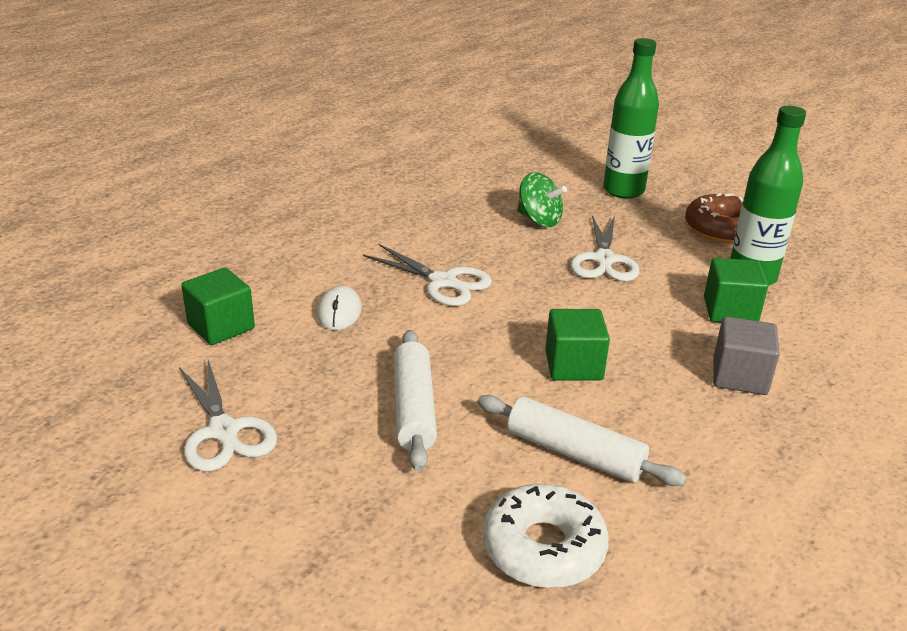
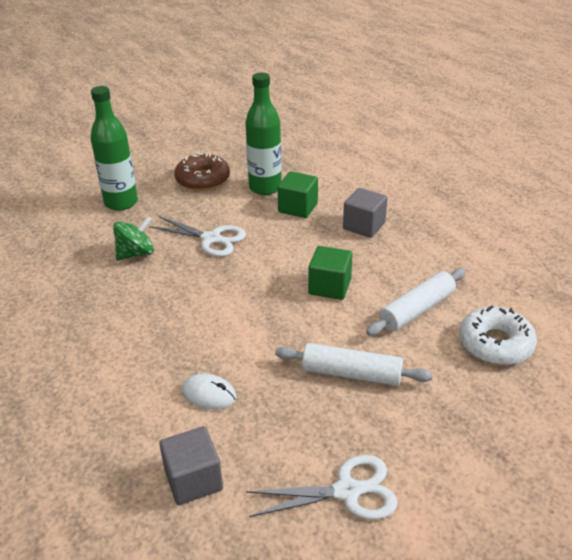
camera: 70 degrees left, 5 degrees up
green cube [181,268,255,345] -> grey cube [159,426,223,505]
white scissors [363,244,492,306] -> none

